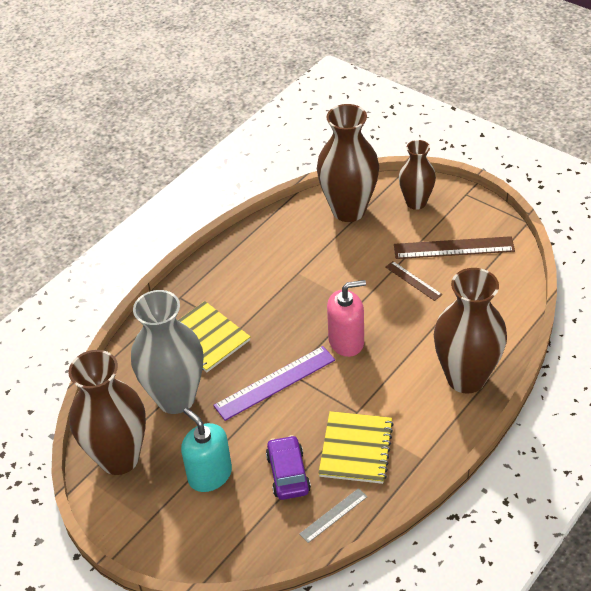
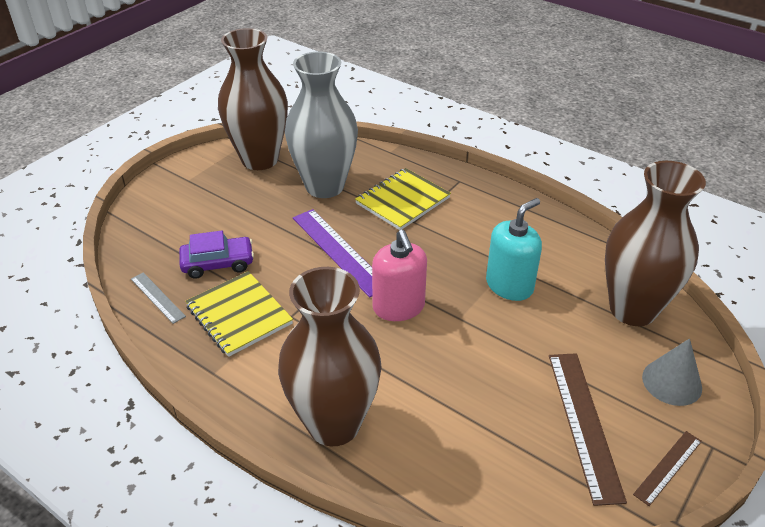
camera: 85 degrees right, 5 degrees down
turquoise soap dispenser [181,408,232,492] -> turquoise soap dispenser moved to [486,198,542,301]
yellow notebook [318,411,394,484] -> yellow notebook turned 45 degrees clockwise [185,271,293,357]
brown ruler [385,261,442,301] -> brown ruler moved to [633,431,702,506]
brown vase [399,140,436,210] -> grey cone [642,338,702,406]

